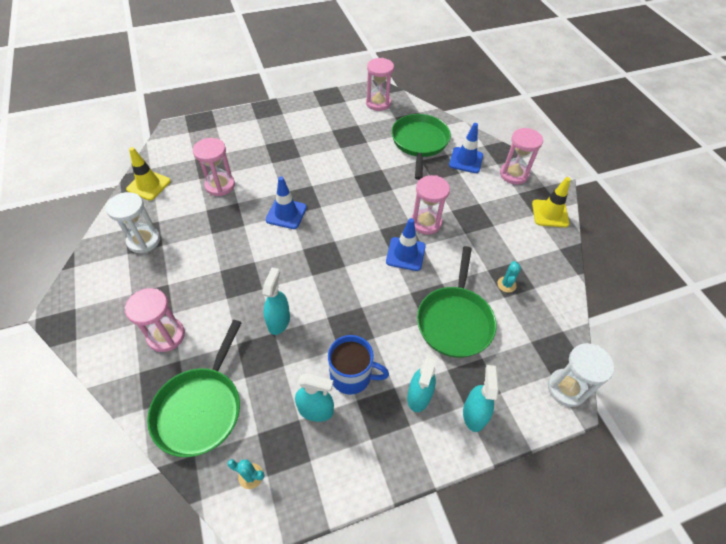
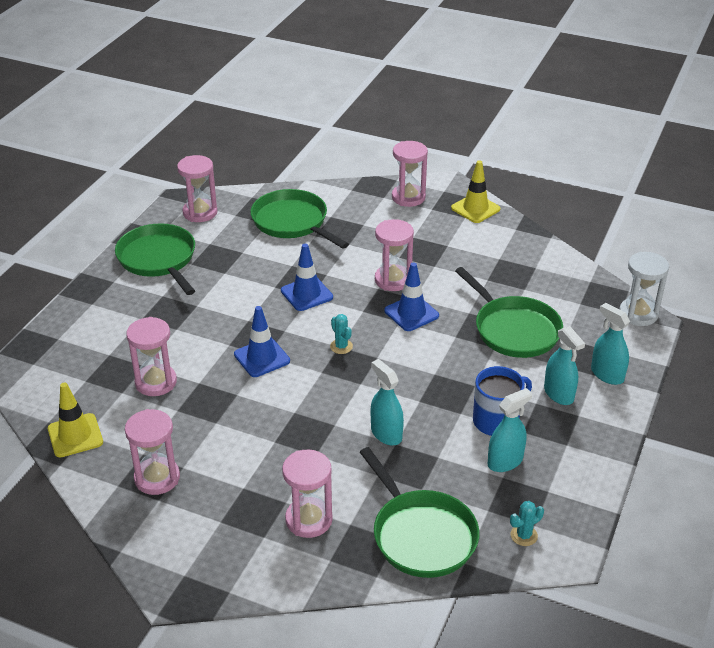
camera: 45 degrees left, 15 degrees down
white hourglass [106,192,160,253] -> pink hourglass [125,409,180,495]
blue traffic cone [449,123,483,173] -> blue traffic cone moved to [281,244,333,311]
turquoise cactus [497,261,521,293] -> turquoise cactus moved to [330,314,353,354]
none -> green pan [115,223,195,295]

